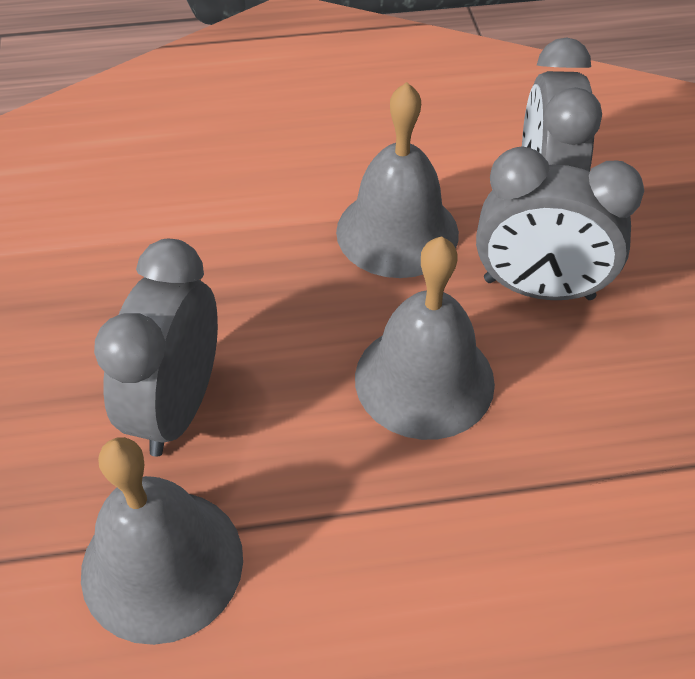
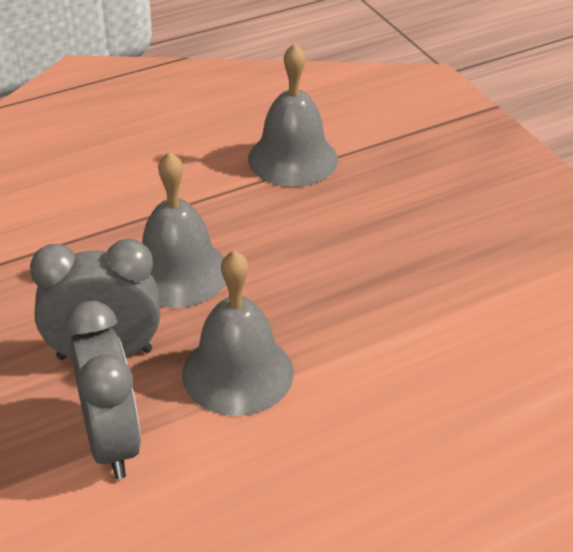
camera: 160 degrees right, 10 degrees down
grey clock [94,239,218,457] -> none

